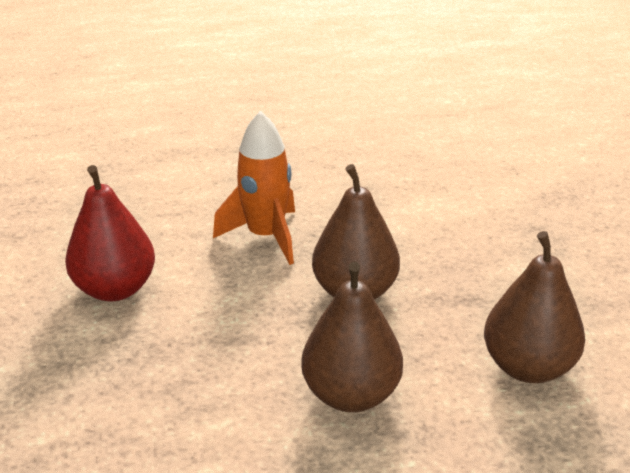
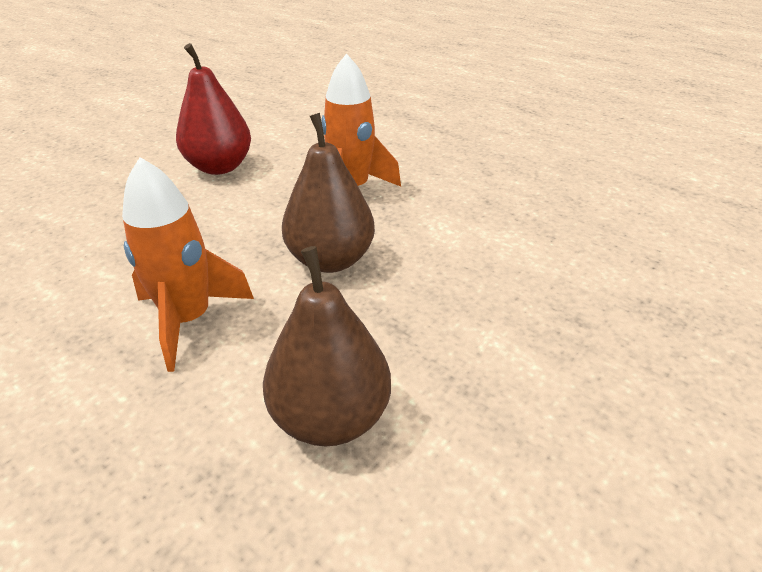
camera: 50 degrees right, 5 degrees up
brown pear [301,262,403,412] -> orange rocket [122,157,254,372]

